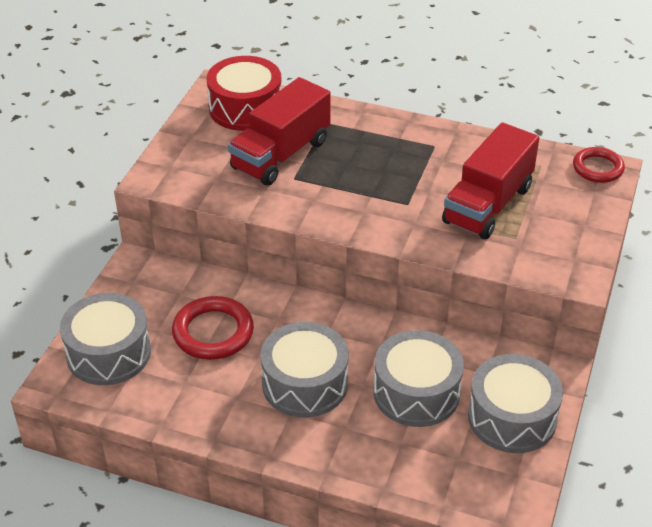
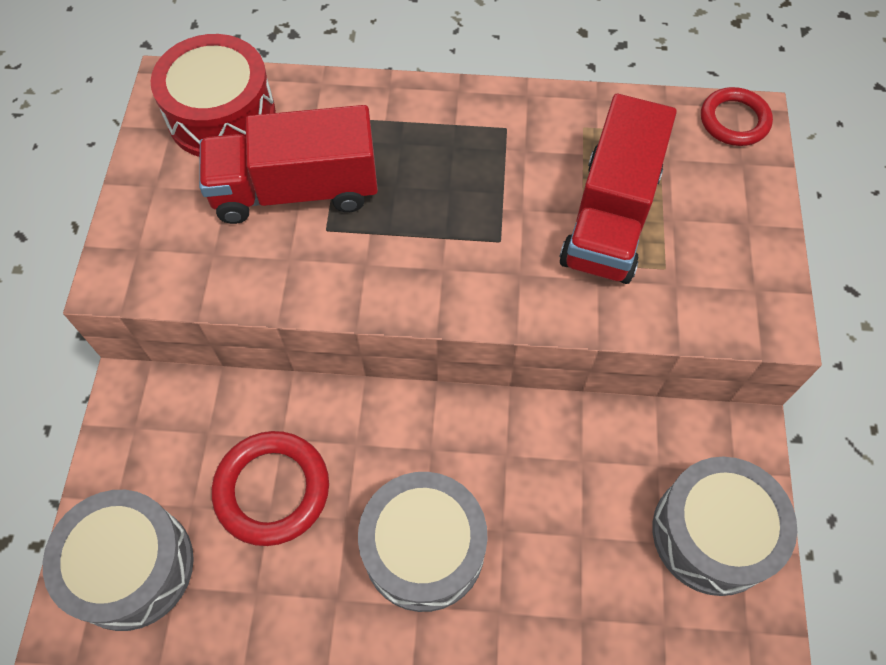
camera: 15 degrees left, 20 degrees up
red truck [228,77,331,185] -> red truck turned 60 degrees clockwise [199,105,378,224]
grey drum [374,330,464,427] -> none

